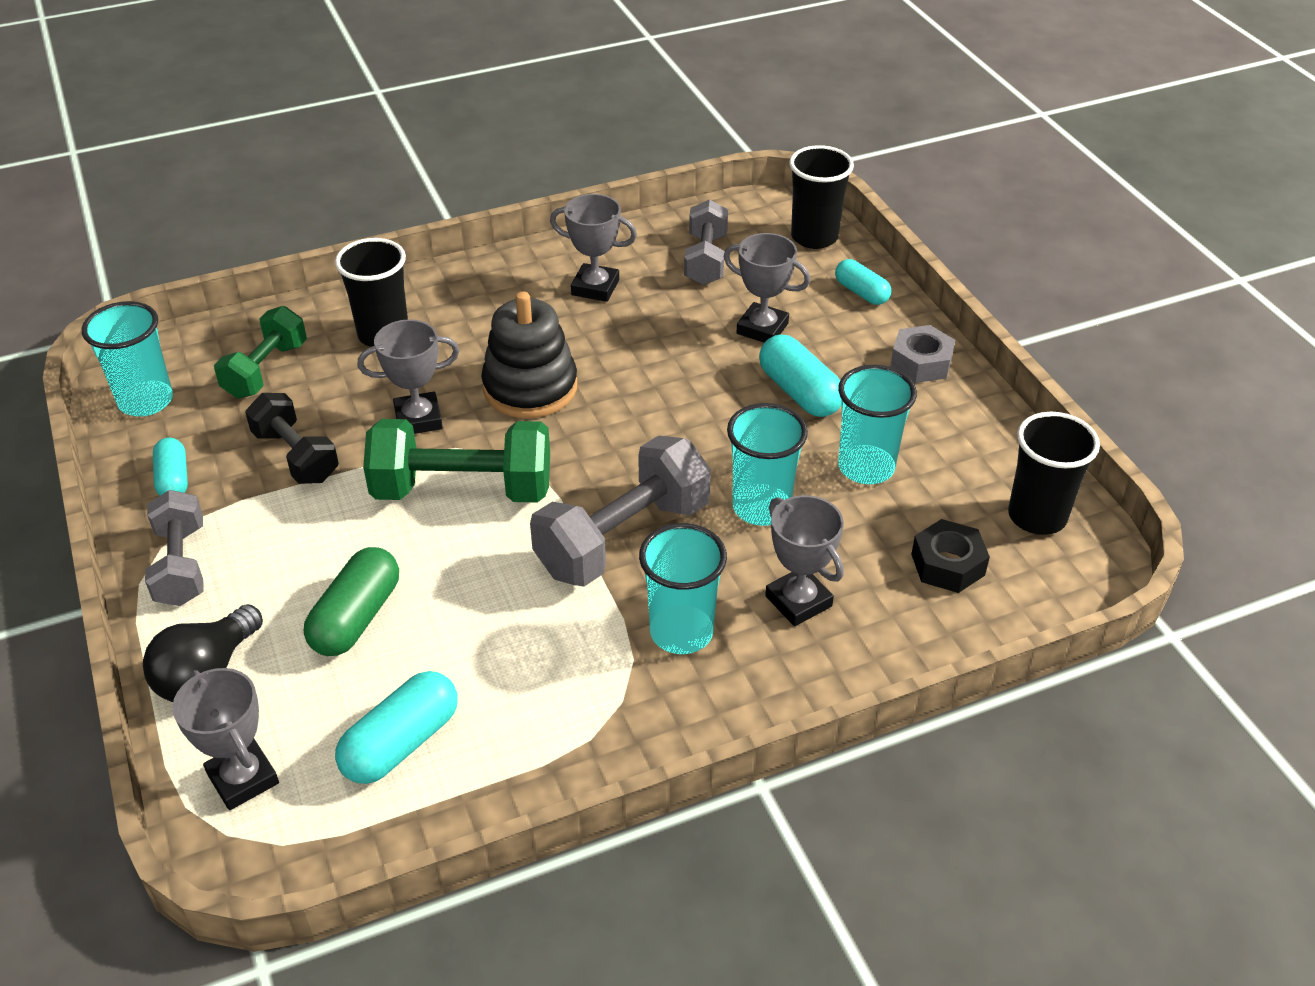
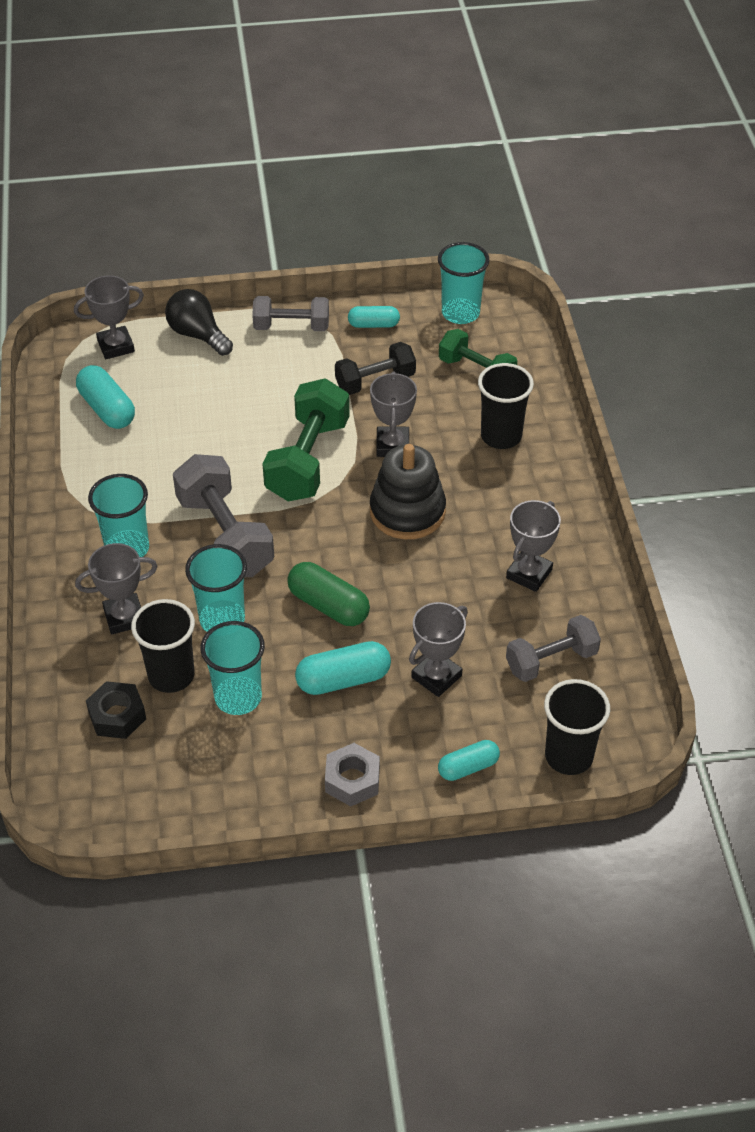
camera: 105 degrees right, 5 degrees up
green capsule [304,547,399,656] -> green capsule moved to [287,562,370,626]
grey dumbbell [684,199,728,285] -> grey dumbbell turned 45 degrees counterclockwise [506,615,601,682]
black cup [1008,412,1100,535] -> black cup moved to [131,599,195,693]

